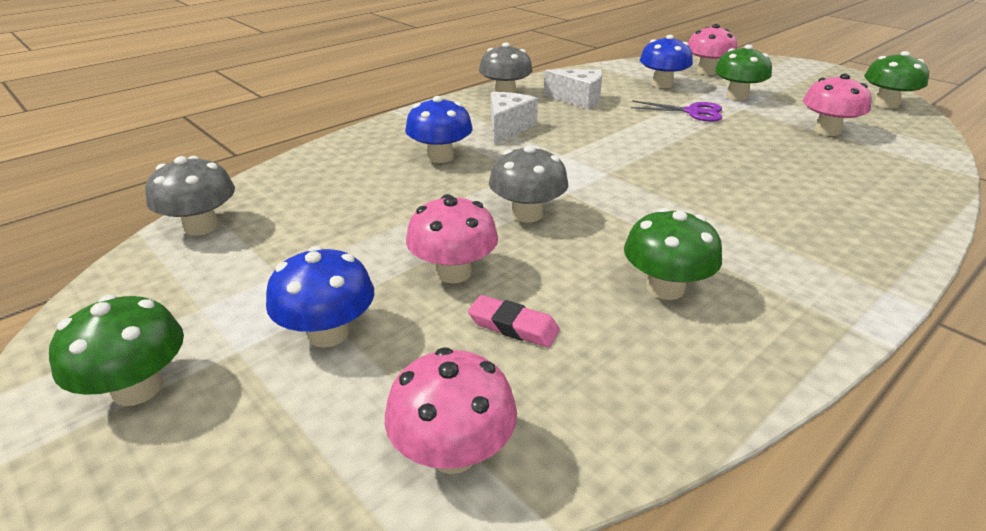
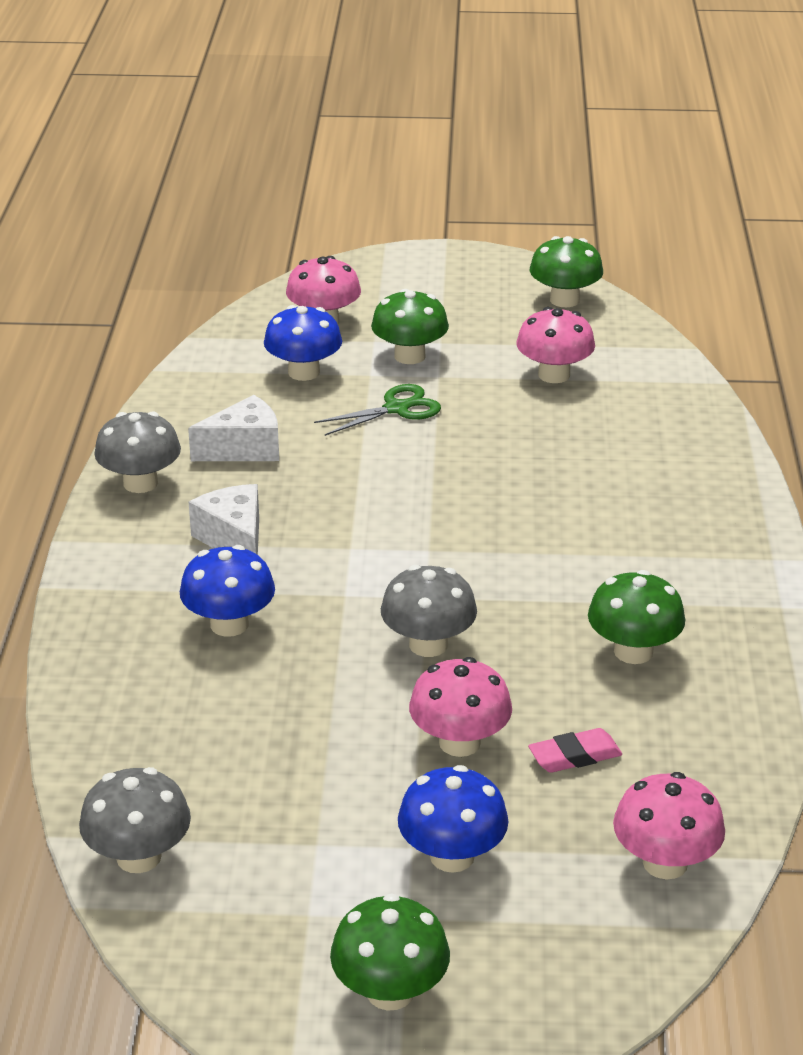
camera: 45 degrees left, 0 degrees up
purple scissors [631,100,722,122] -> green scissors [314,384,441,436]

